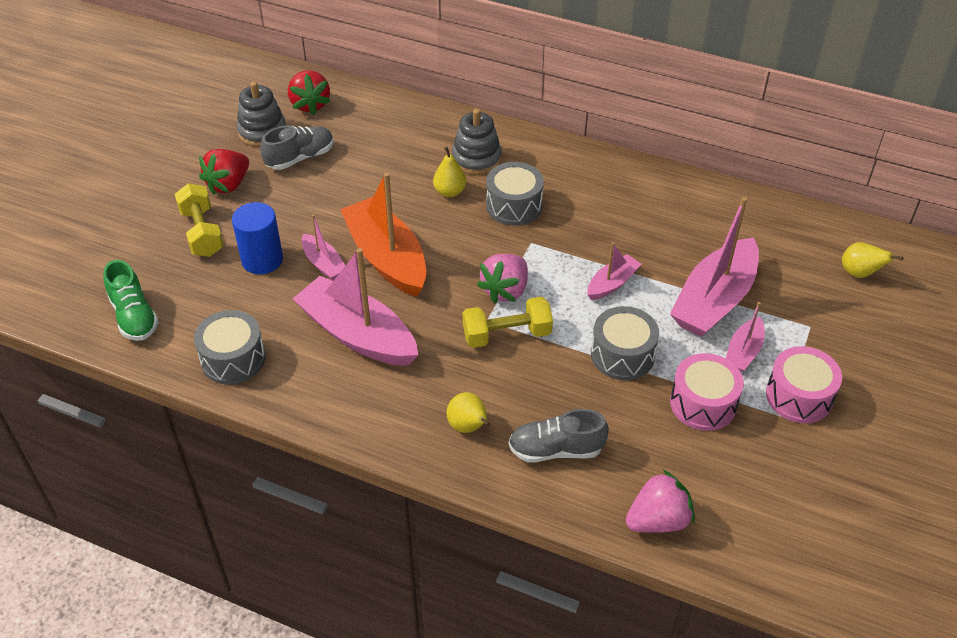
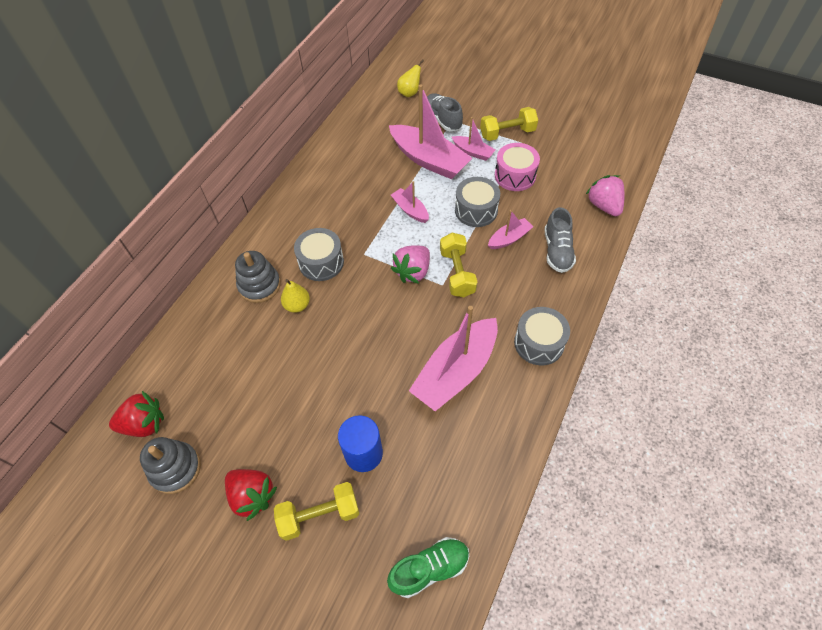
camera: 85 degrees left, 10 degrees up
grey drum [194,310,266,385] -> grey drum moved to [514,307,570,365]
grey shoe [260,126,334,170] -> grey shoe moved to [427,93,463,131]
pink boat [302,214,345,280] -> pink boat moved to [488,210,533,249]
orange boat [340,173,426,297] -> none
yellow pear [446,392,490,433] -> none
pink strawberry [477,254,528,304] -> pink strawberry turned 90 degrees clockwise [391,245,430,284]
pink drum [766,346,842,423] -> yellow dumbbell [480,107,538,141]

